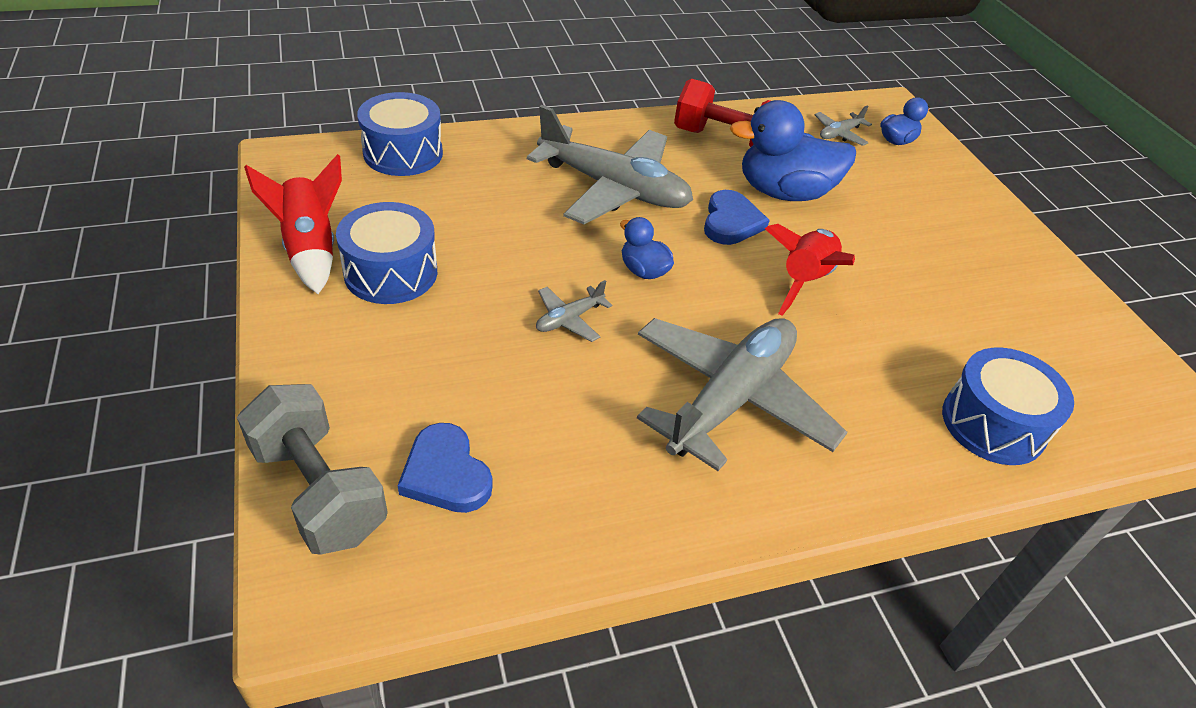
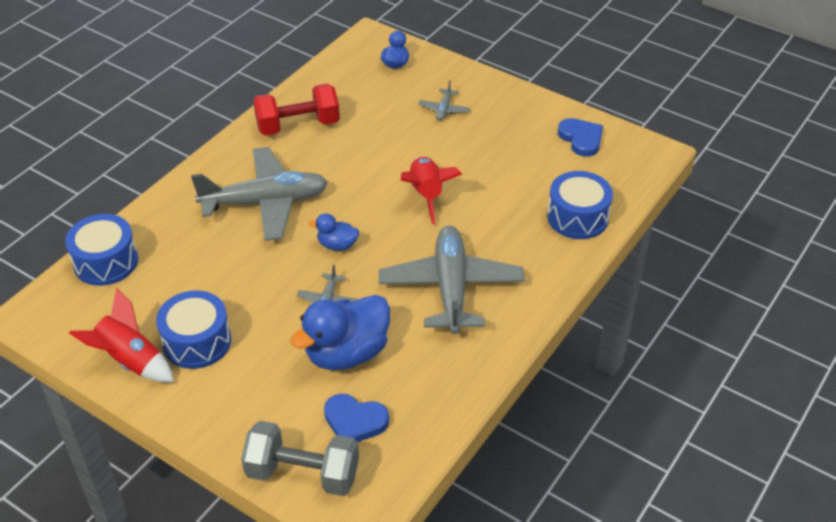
camera: 35 degrees left, 0 degrees up
blue heart [704,190,770,245] -> blue heart moved to [558,118,603,157]
blue duck [729,100,856,201] -> blue duck moved to [290,295,390,370]
grey plane [814,105,872,146] -> grey plane moved to [419,80,470,121]

